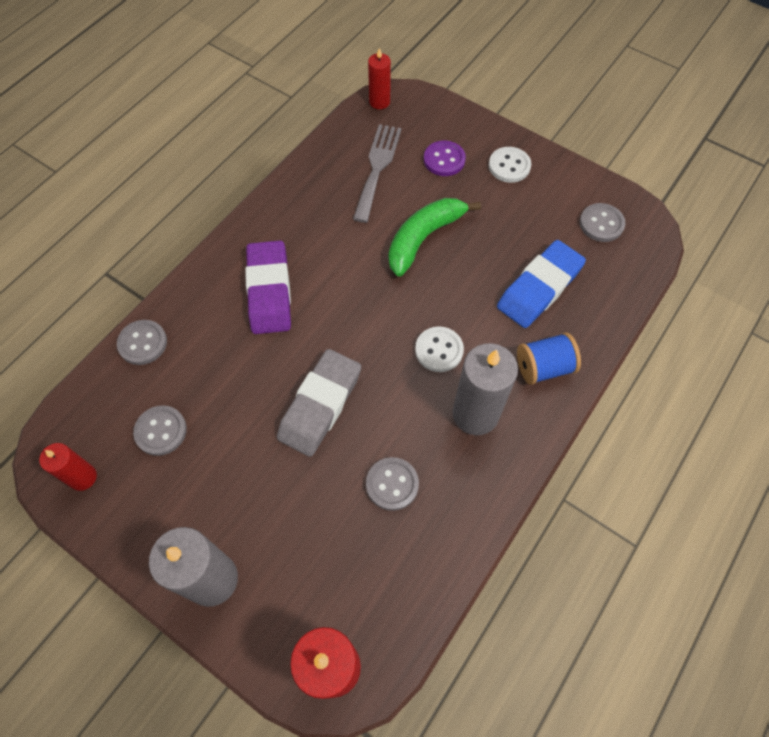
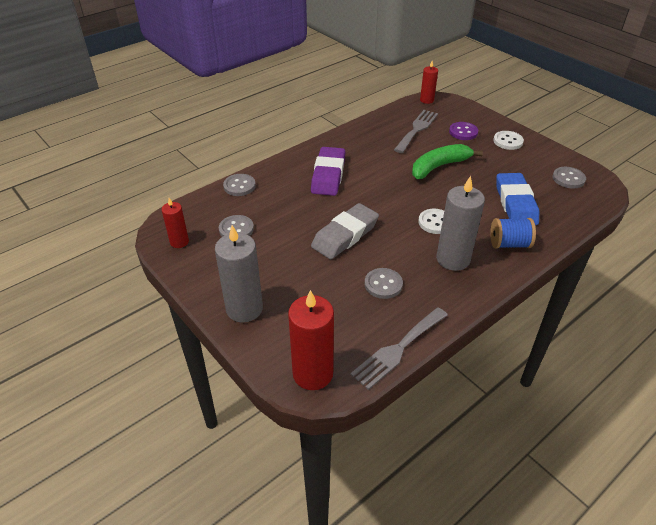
camera: 15 degrees right, 20 degrees down
blue eraser [497,240,586,328] -> blue eraser turned 60 degrees counterclockwise [496,173,539,225]
none -> grey fork [350,307,448,390]

